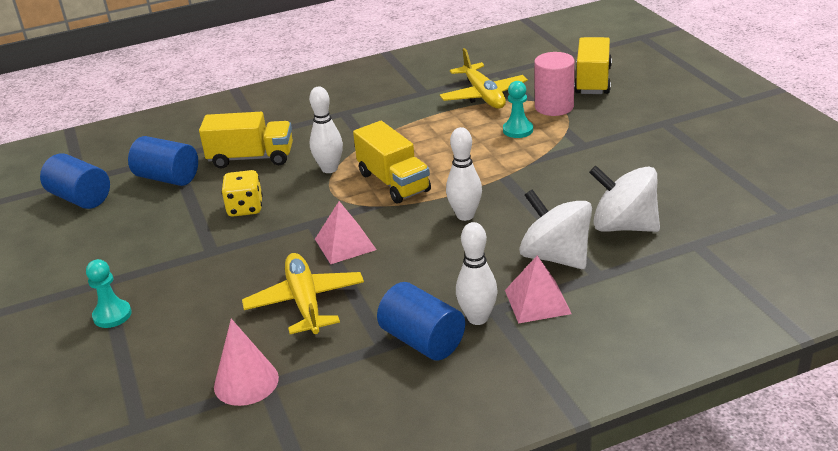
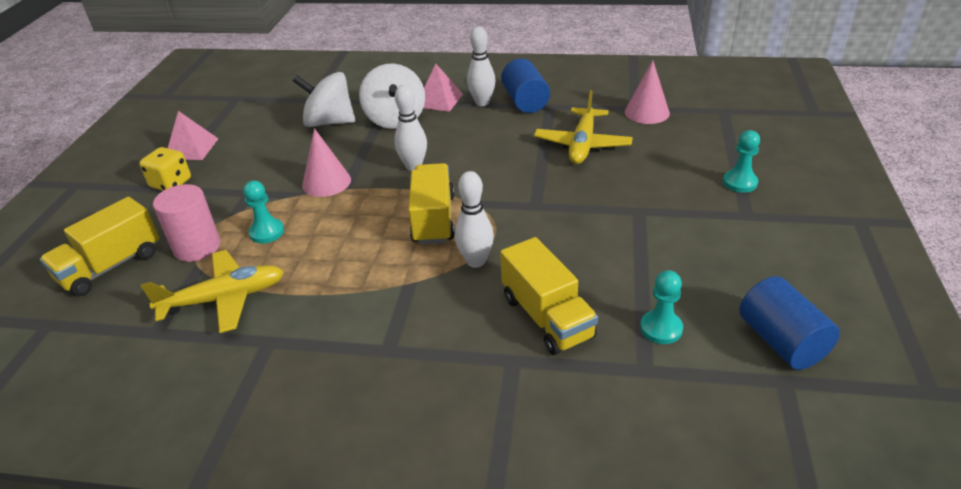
camera: 150 degrees left, 5 degrees up
blue cylinder [128,136,198,186] -> turquoise pawn [640,270,683,344]
yellow truck [199,112,293,168] -> yellow truck turned 150 degrees counterclockwise [500,237,598,355]
yellow dice [221,170,263,217] -> yellow dice moved to [139,147,191,191]
pink pyramid [315,201,377,264] -> pink pyramid moved to [168,111,218,160]
yellow plane [440,48,528,109] -> yellow plane turned 60 degrees clockwise [141,250,284,333]
white spinning top [589,166,660,232] -> white spinning top turned 135 degrees clockwise [293,72,356,127]
none -> pink cone [302,128,351,197]

